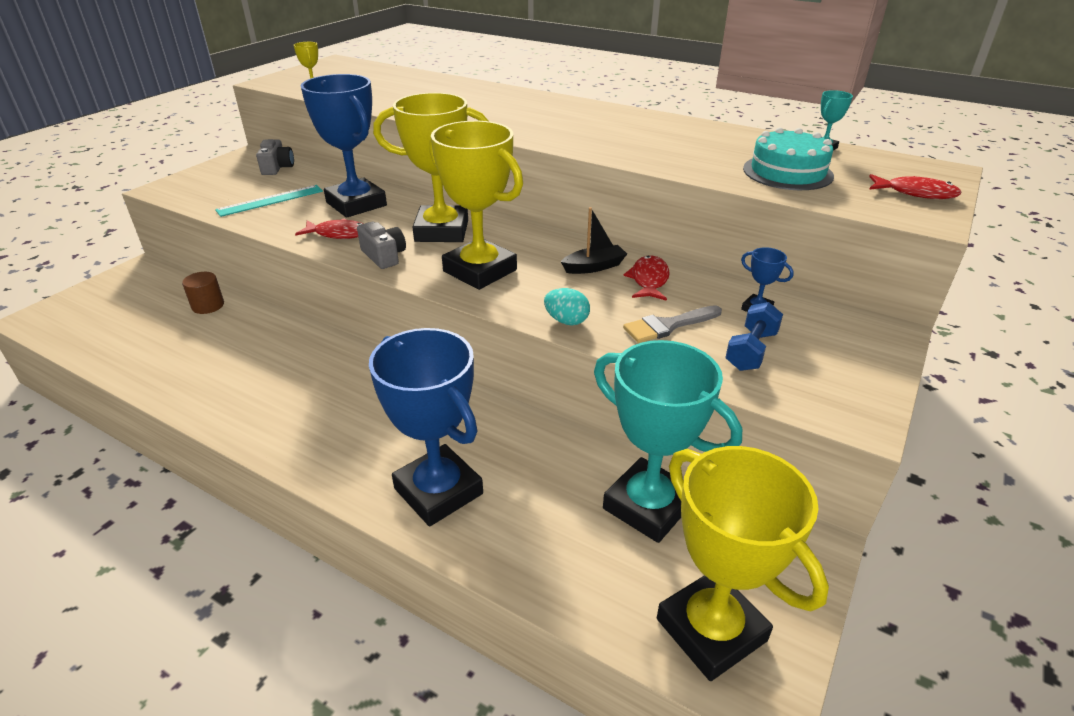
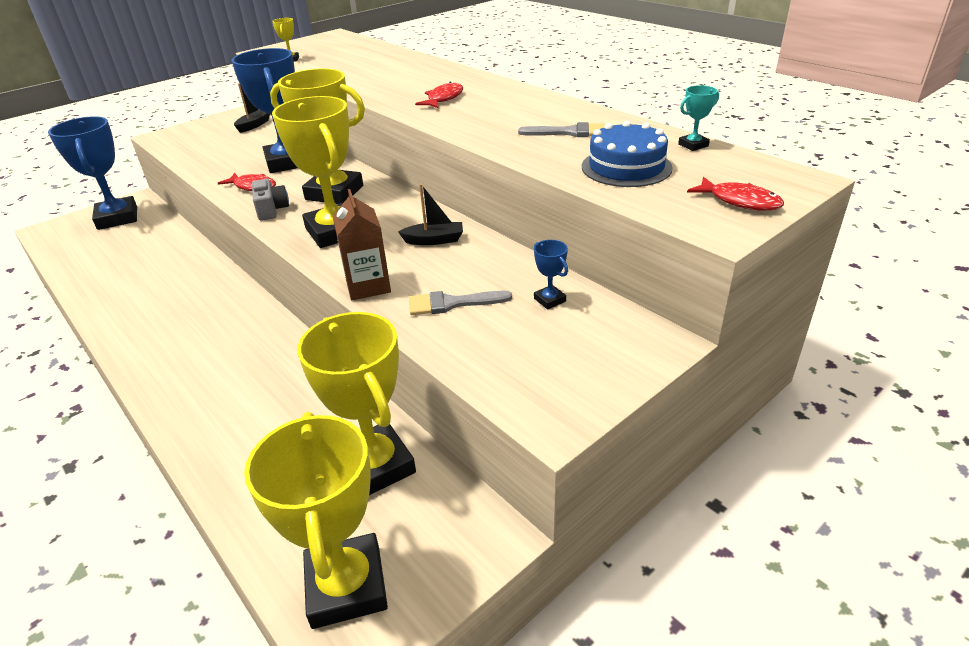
camera: 20 degrees right, 0 degrees up
brown cylinder [182,272,224,314] -> none
turquoise ruler [215,185,323,217] -> none
grey camera [256,139,294,175] -> black boat [234,83,270,133]
blue trophy [369,328,483,526] -> blue trophy moved to [48,116,137,230]
turquoise egg [544,288,590,325] -> brown carton [333,189,391,300]
turquoise trophy [594,340,742,543] -> yellow trophy [297,312,416,495]
red fish [623,255,670,301] -> red fish moved to [415,81,463,108]
blue dumbbell [725,302,783,371] -> none
turquoise cake [743,127,834,190] -> blue cake [582,121,673,187]
none -> grey brush [518,122,605,137]

